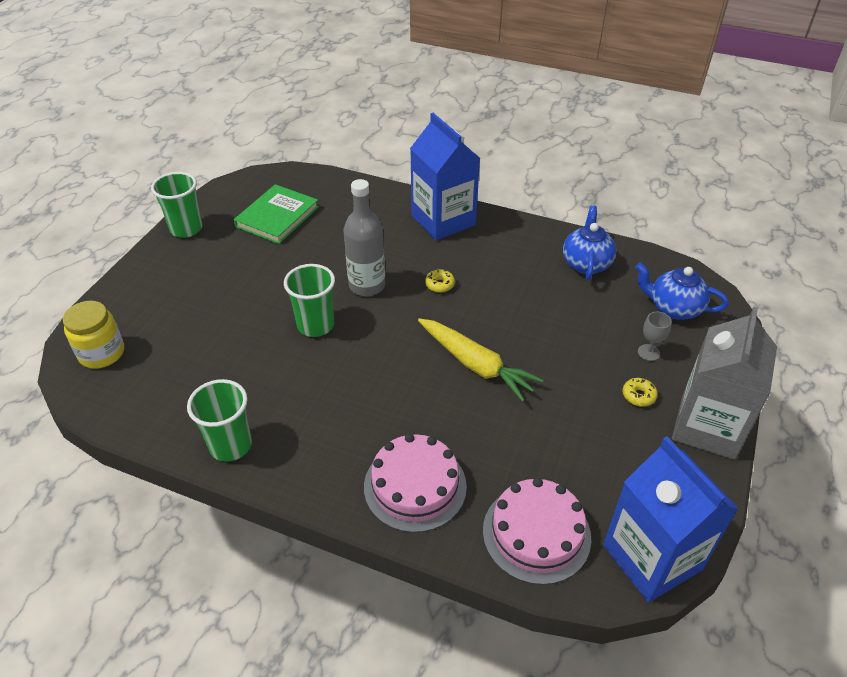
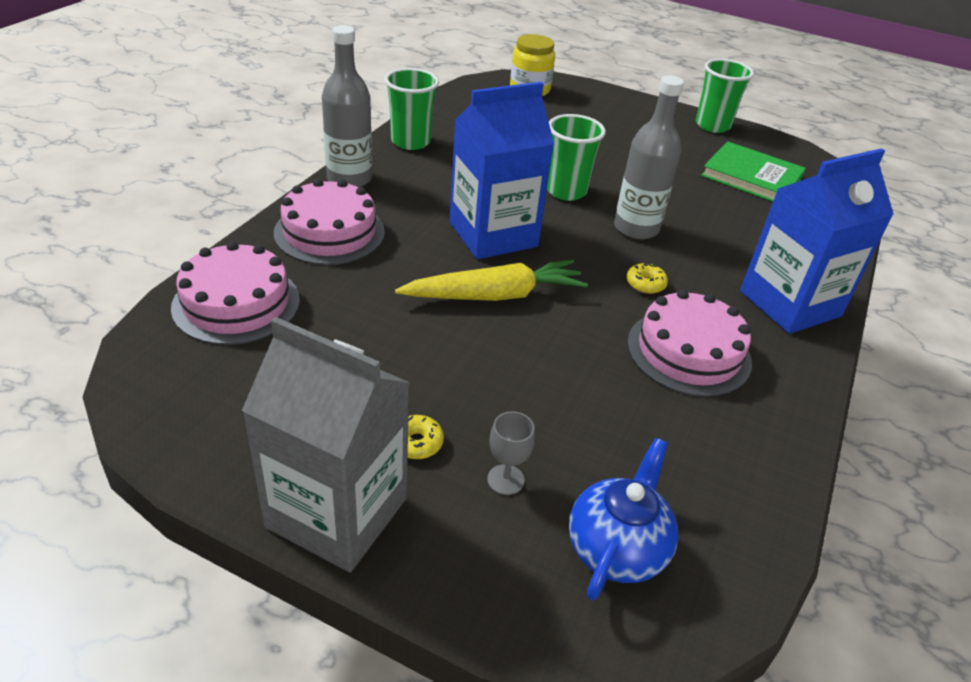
camera: 90 degrees right, 5 degrees down
yellow carrot [418,318,543,402] -> yellow carrot turned 150 degrees counterclockwise [395,259,588,301]
blue teapot [563,206,617,280] -> none
blue carton [603,436,739,602] -> blue carton moved to [449,82,554,259]
none -> grey bottle [322,25,372,187]
none -> pink cake [627,290,752,397]

